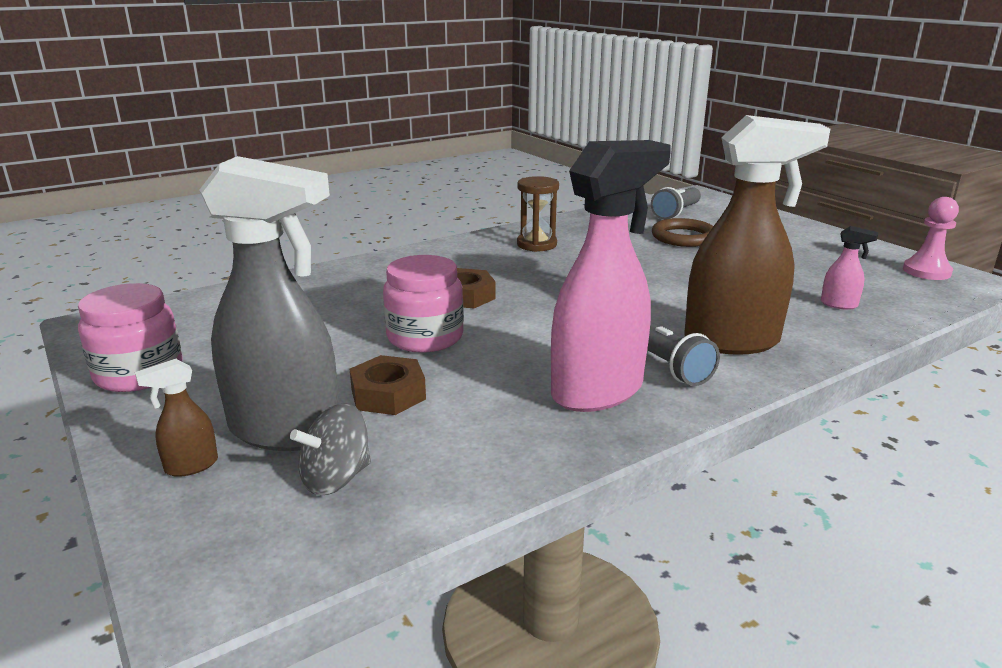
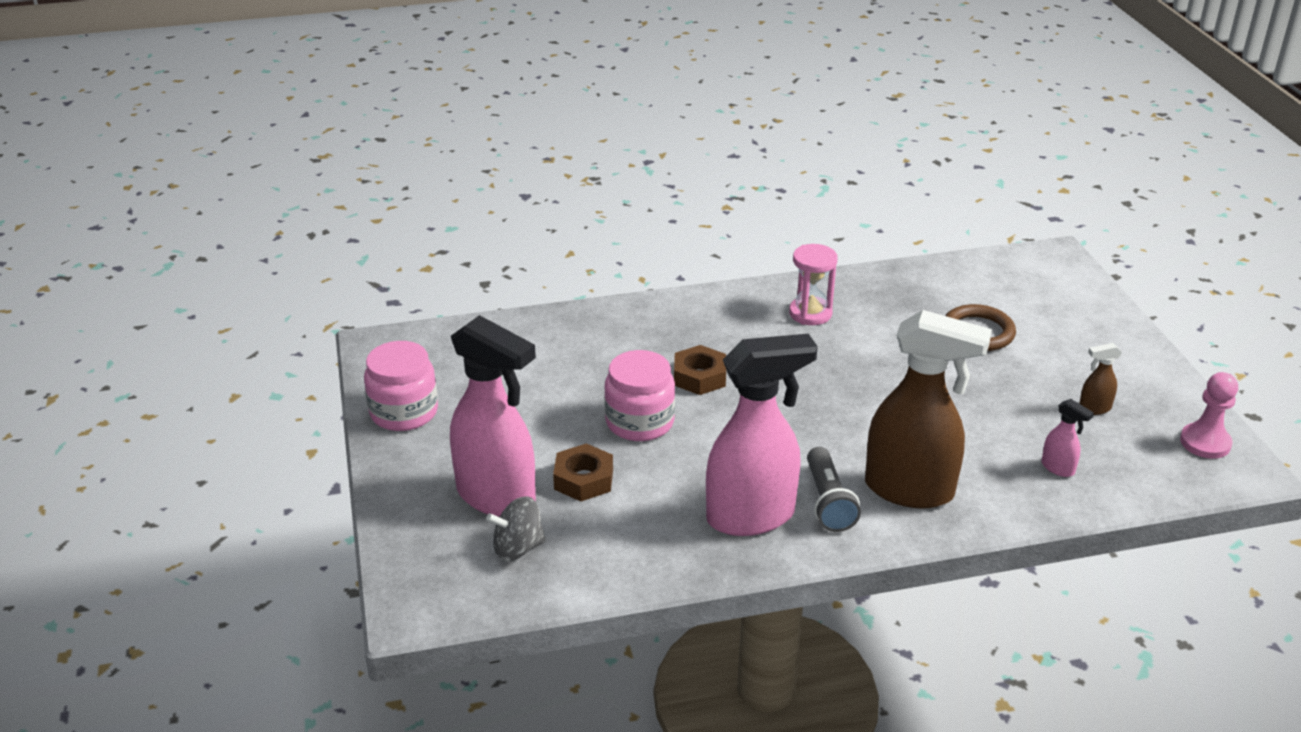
camera: 20 degrees right, 10 degrees up
brown spray bottle [135,359,218,477] -> brown spray bottle moved to [1079,343,1122,415]
grey spray bottle [199,156,339,451] -> pink spray bottle [450,315,536,517]
brown hourglass [517,176,559,252] -> pink hourglass [789,244,837,325]
grey flashlight [651,187,701,219] -> none

